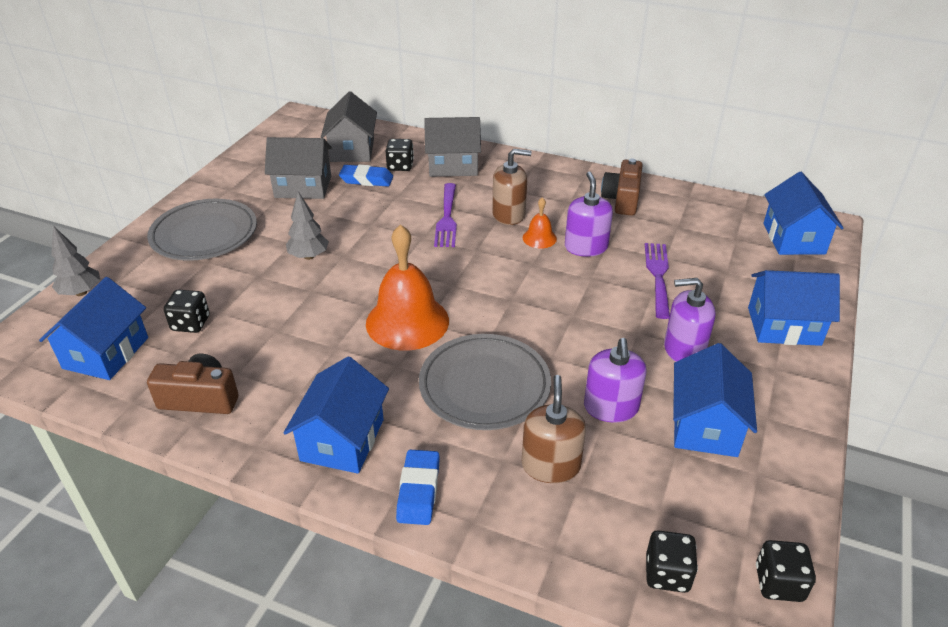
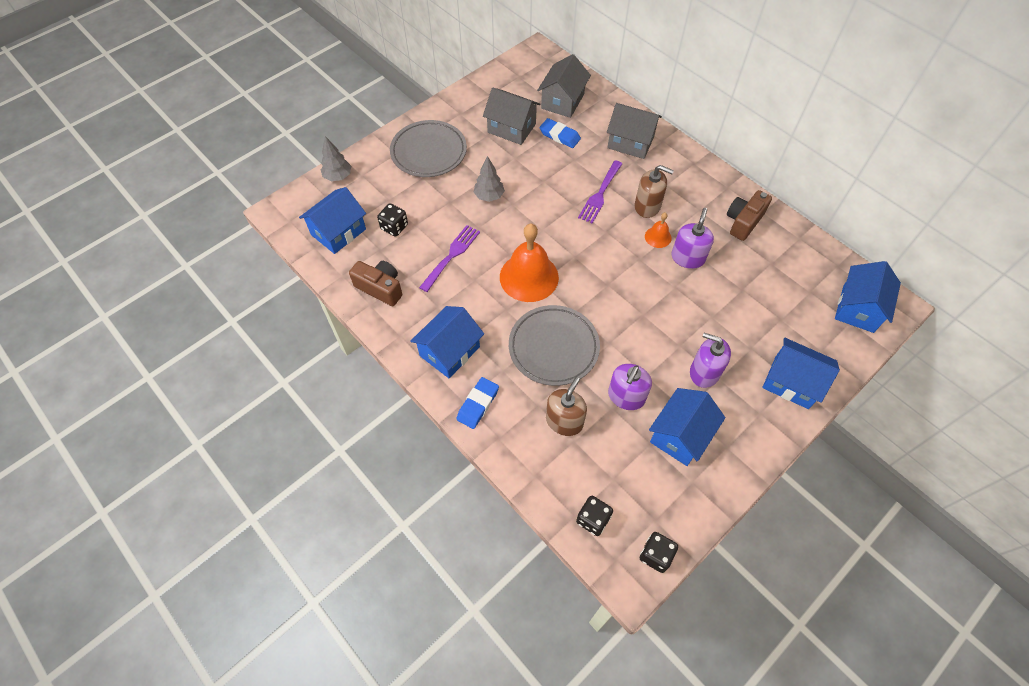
camera: 25 degrees right, 20 degrees up
black dice [386,139,414,171] -> none
purple fork [645,243,670,319] -> purple fork moved to [419,225,480,292]

